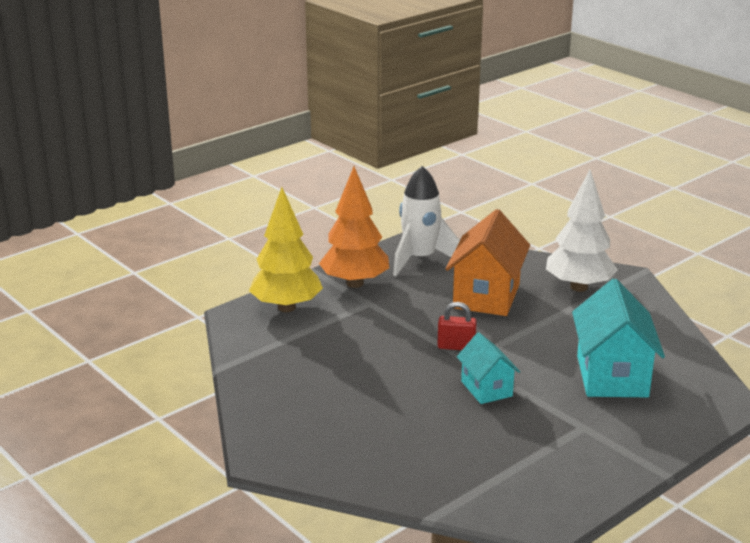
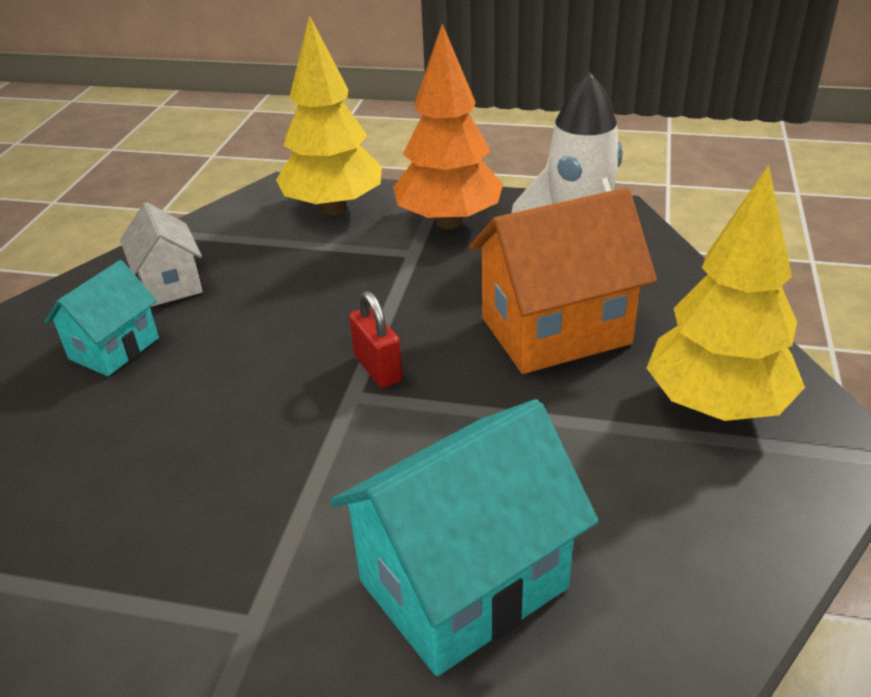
camera: 55 degrees right, 10 degrees up
turquoise house [457,332,520,404] -> turquoise house moved to [45,260,159,376]
white tree [546,170,618,292] -> yellow tree [647,165,805,421]
none -> white house [120,202,202,307]

